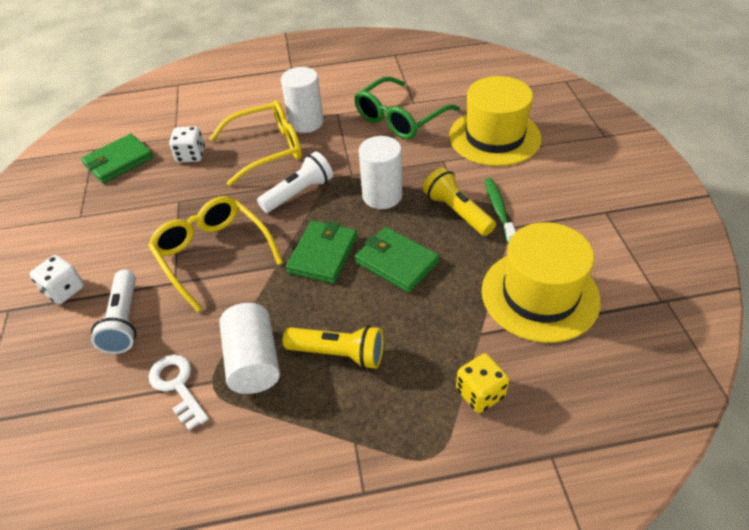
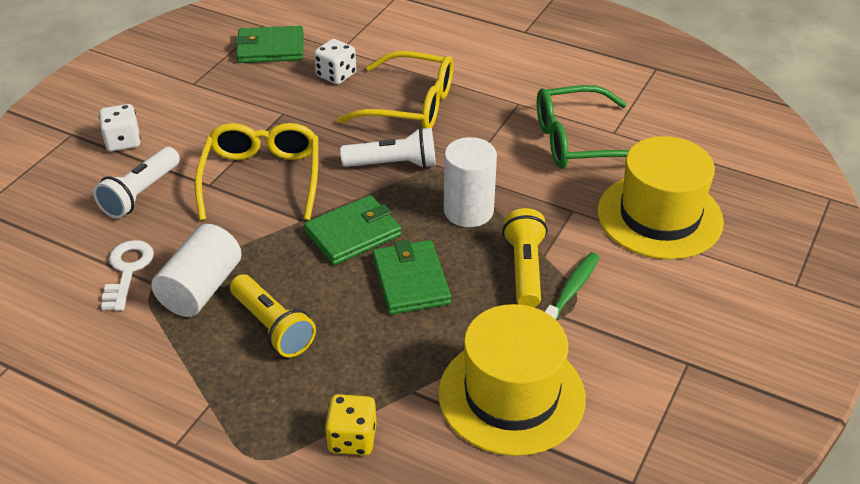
camera: 35 degrees right, 5 degrees down
white cylinder [281,67,324,133] -> none

